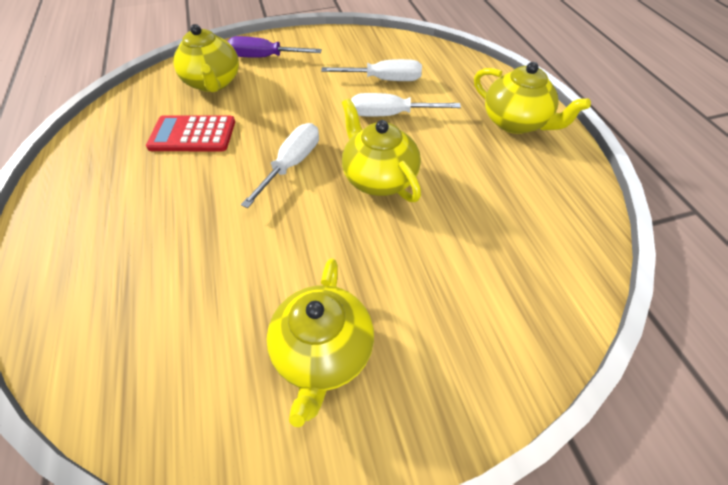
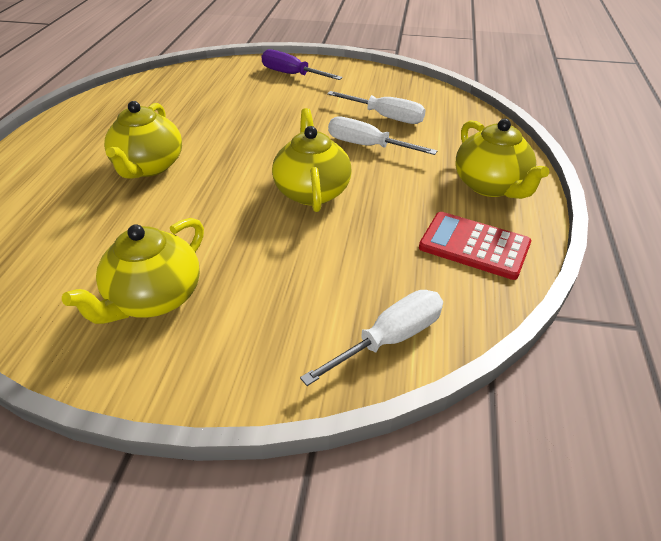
camera: 25 degrees right, 10 degrees down
red calculator [146,115,235,152] -> red calculator moved to [419,212,531,280]
yellow teapot [173,24,239,92] -> yellow teapot moved to [104,101,182,179]
white screwdriver [241,123,319,208] -> white screwdriver moved to [300,290,443,386]

